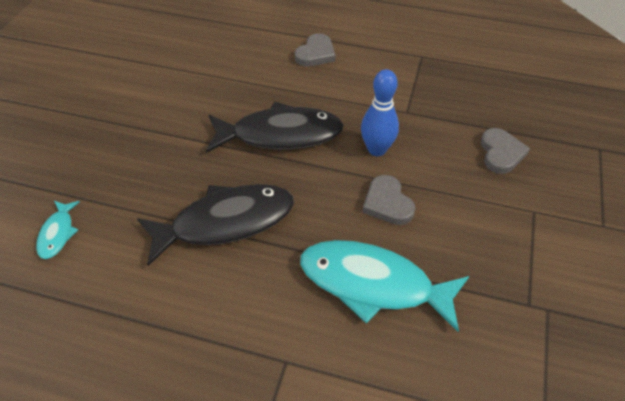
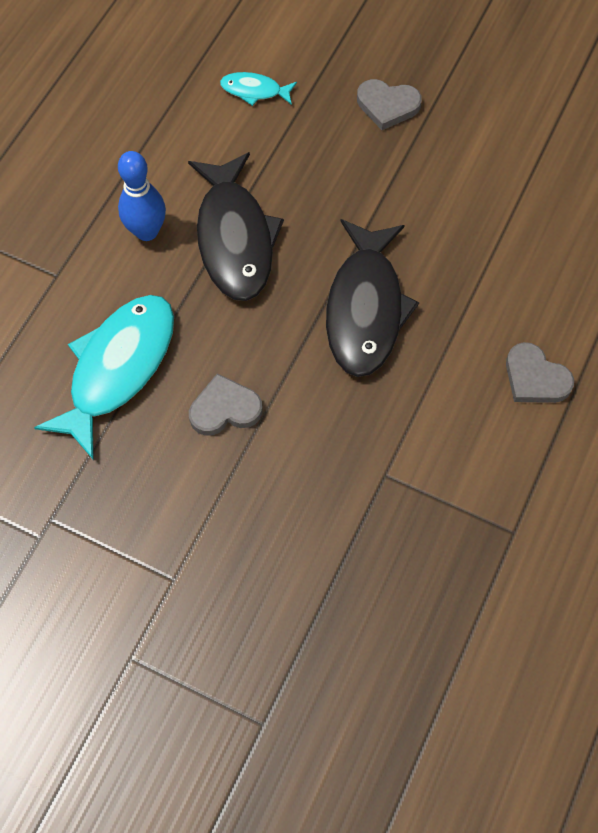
camera: 100 degrees right, 15 degrees up
blue bowling pin [361,69,399,156] -> blue bowling pin moved to [118,151,166,241]
grey heart [481,128,530,174] -> grey heart moved to [357,79,422,130]

